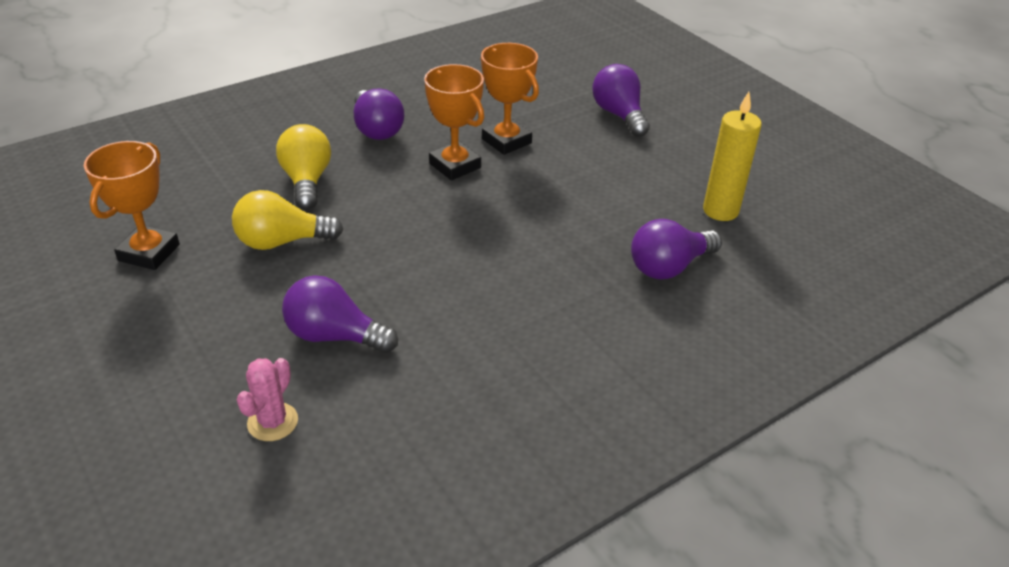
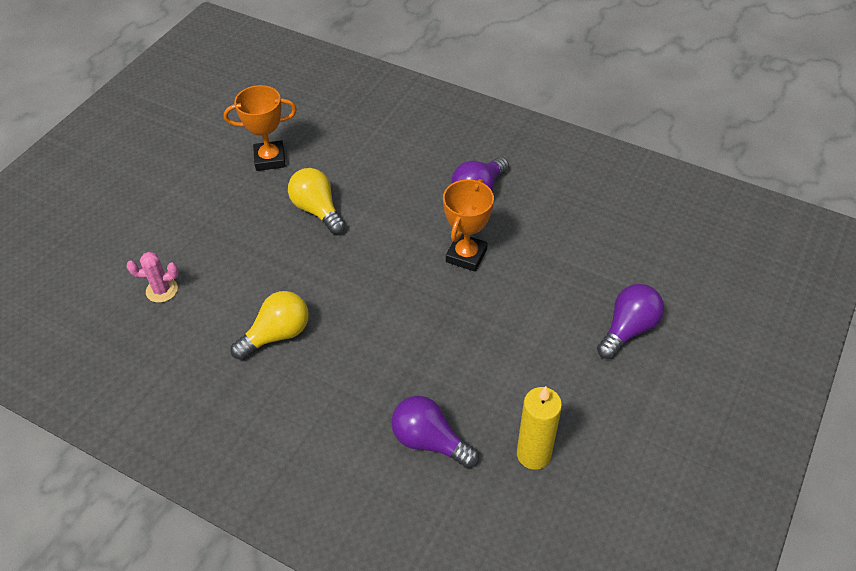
camera: 65 degrees right, 10 degrees up
yellow light bulb [276,124,331,210] -> yellow light bulb moved to [231,291,309,360]
purple light bulb [282,275,398,353] -> none
orange trophy [481,43,539,155] -> none

